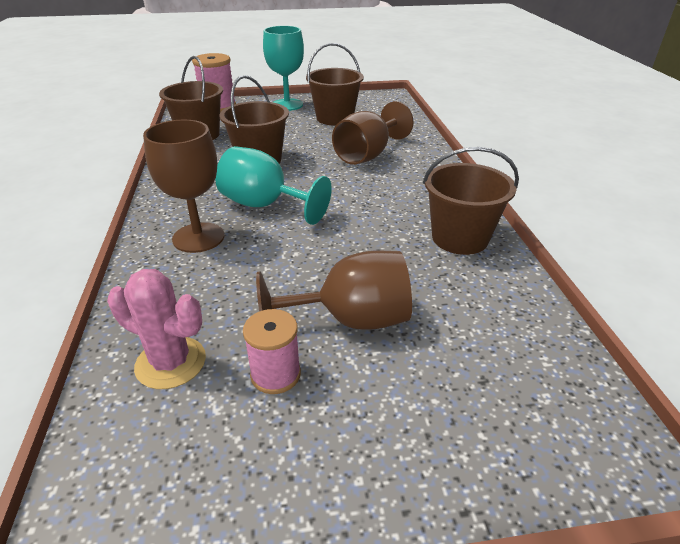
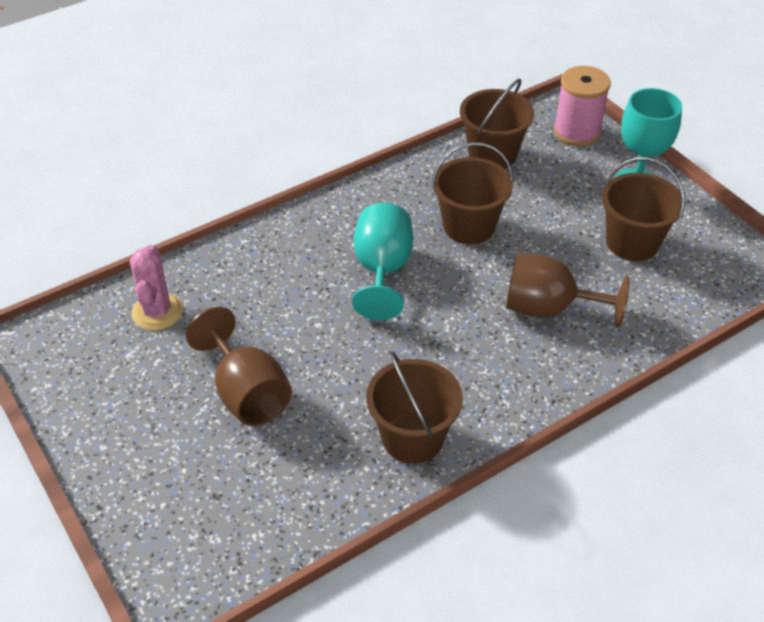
camera: 65 degrees right, 10 degrees up
brown goblet [143,120,224,253] -> none
pink spool [243,309,301,394] -> none

